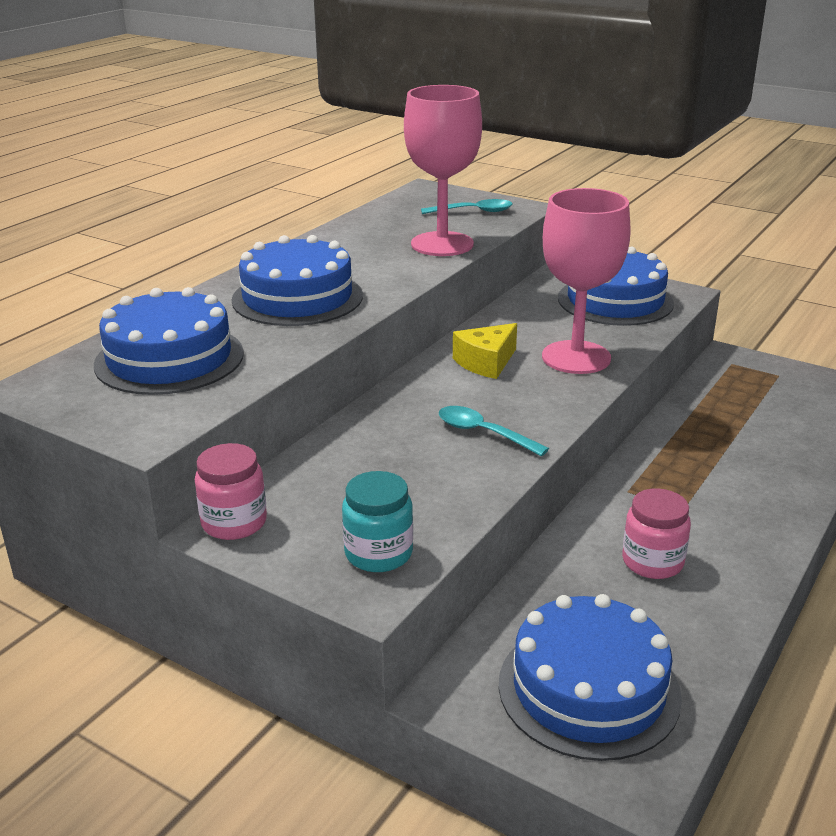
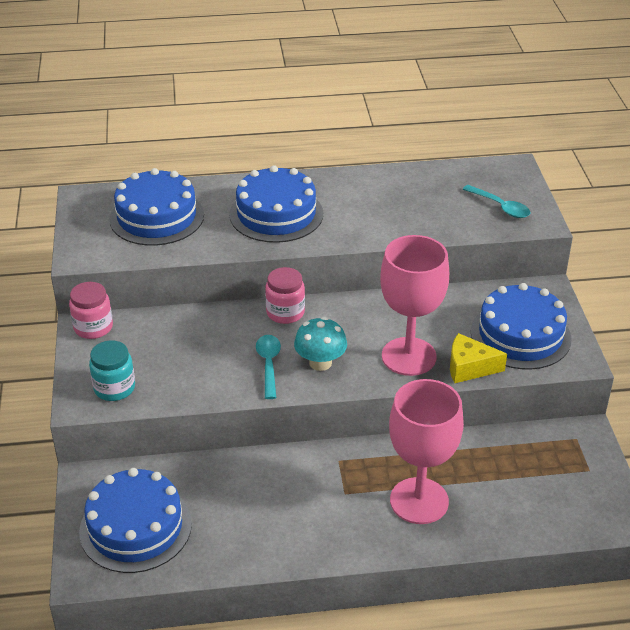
camera: 50 degrees right, 10 degrees up
pink goblet [404,85,482,256] -> pink goblet moved to [389,379,464,524]
yellow cheese [453,323,517,379] -> yellow cheese moved to [450,333,507,383]
pink jar [622,488,691,579] -> pink jar moved to [265,267,305,324]
none -> turquoise mushroom [294,317,347,371]

